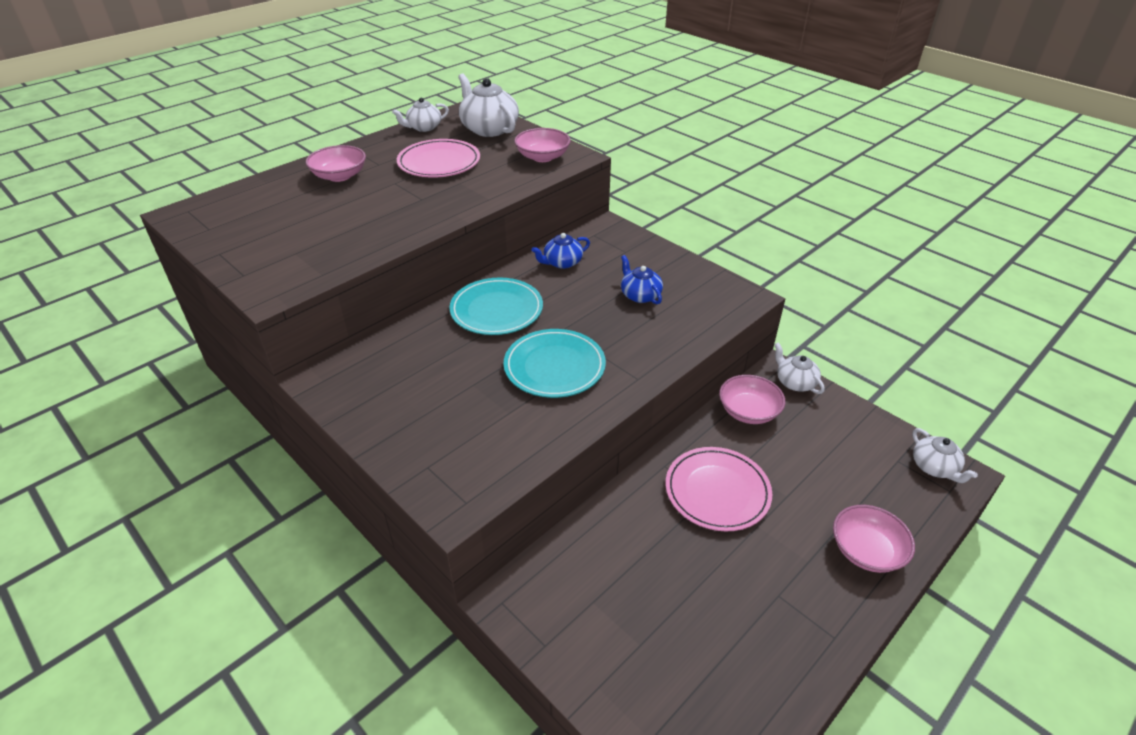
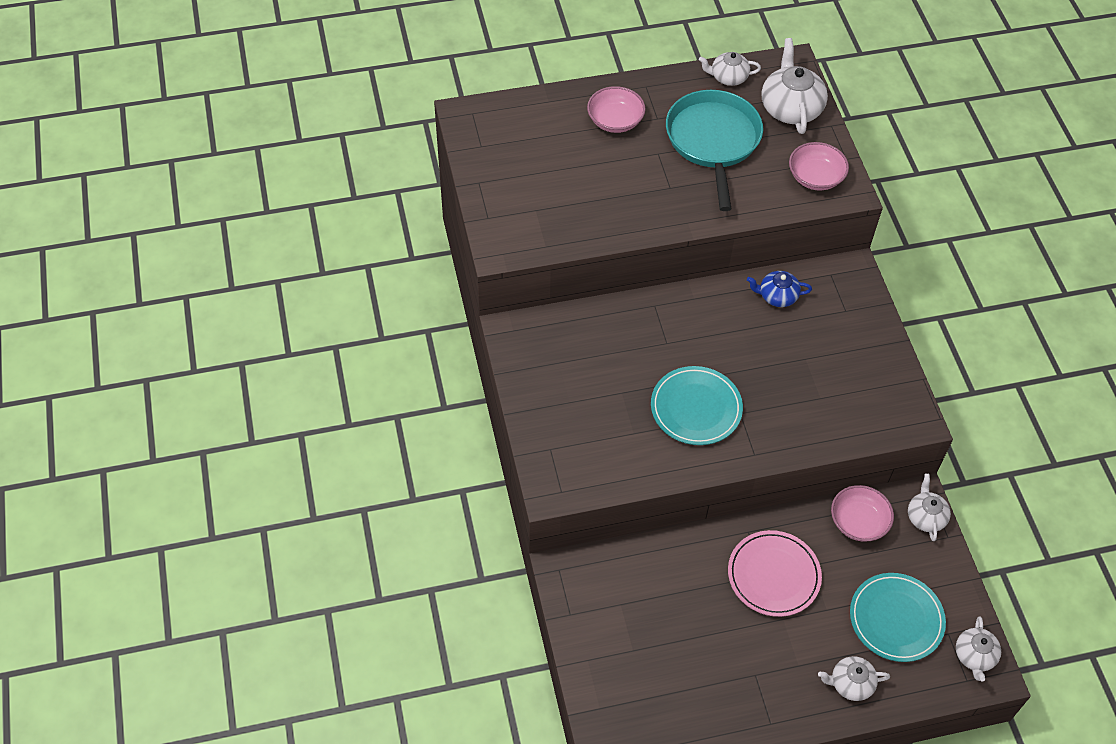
camera: 30 degrees right, 15 degrees up
pink plate [397,139,480,178] -> turquoise pan [666,90,763,211]
turquoise plate [450,278,543,335] -> turquoise plate moved to [850,573,946,662]
blue teapot [621,255,663,304] -> none
pink bowl [833,505,915,573] -> white teapot [818,656,890,701]

